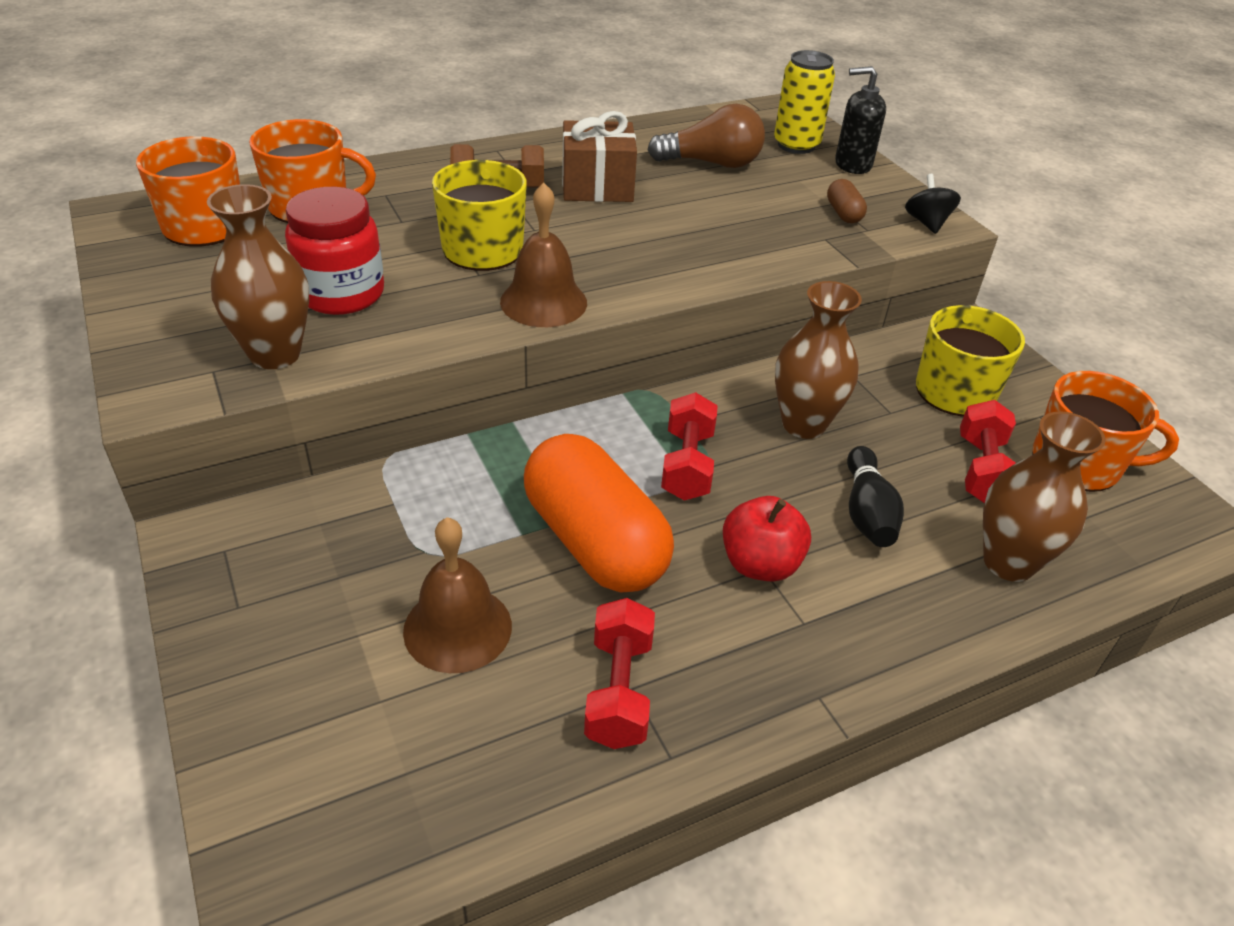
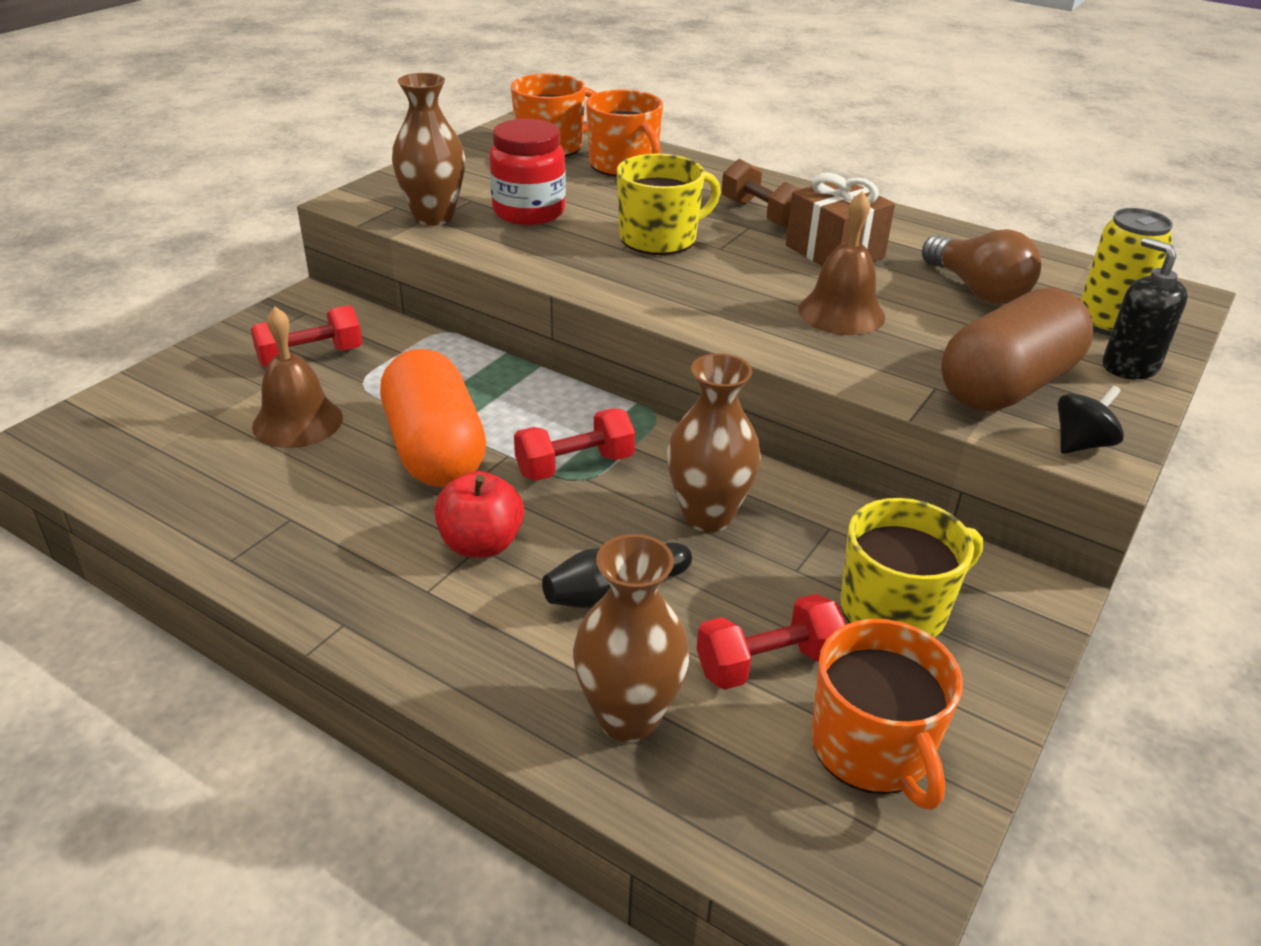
camera: 60 degrees right, 5 degrees down
brown bell [500,183,587,327] -> brown bell moved to [798,191,885,335]
orange capsule [524,434,674,593] -> orange capsule turned 45 degrees counterclockwise [380,349,486,487]
red dumbbell [584,598,655,749] -> red dumbbell moved to [251,305,362,367]
brown capsule [827,179,867,223] -> brown capsule [941,288,1094,411], size x2.45

